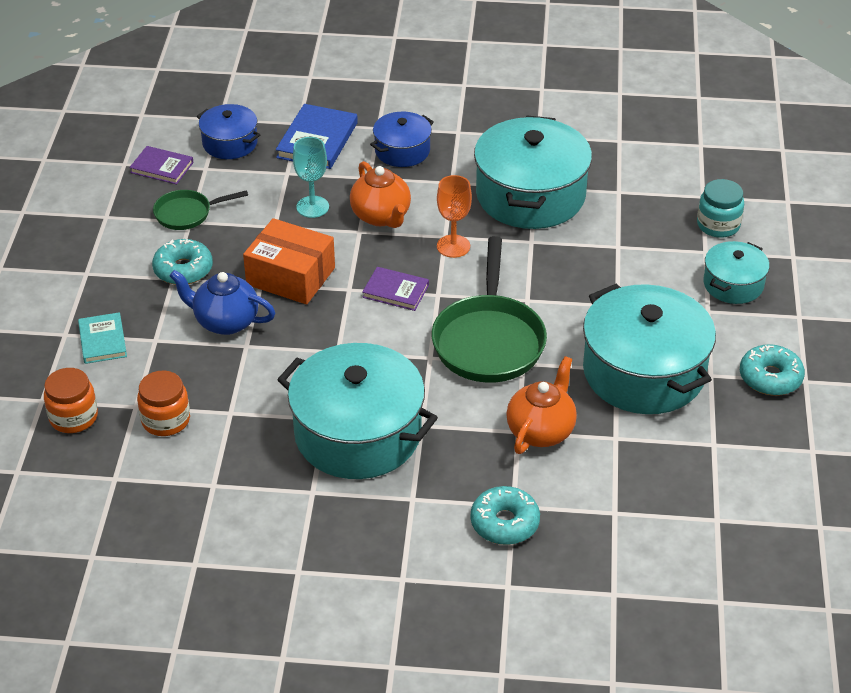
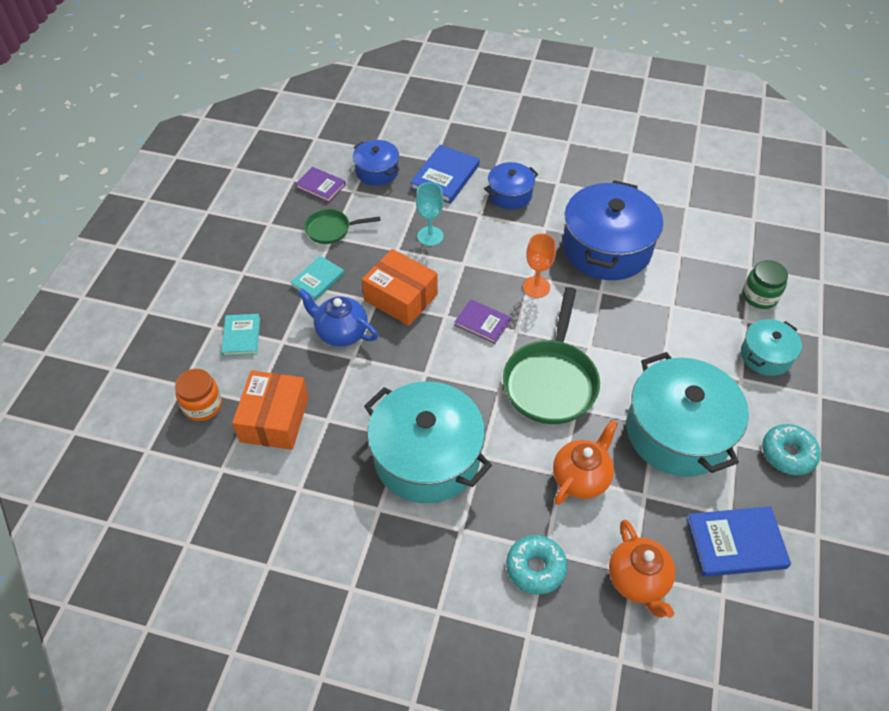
camera: 10 degrees right, 10 degrees up
orange jar [137,371,190,436] -> orange box [232,370,309,450]
turquoise donut [152,239,213,285] -> turquoise book [290,256,344,301]
orange teapot [350,161,411,228] -> orange teapot moved to [609,519,675,618]
turquoise pot [474,115,592,229] -> blue pot [563,180,663,280]
turquoise jar [697,179,744,238] -> green jar [742,260,788,309]
none -> blue book [686,506,791,577]

